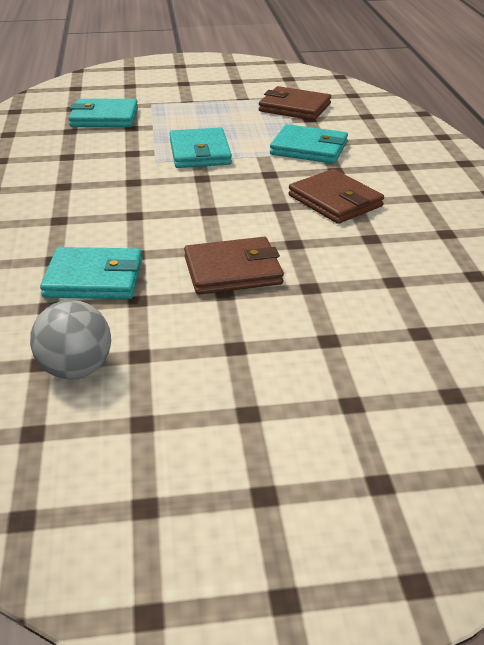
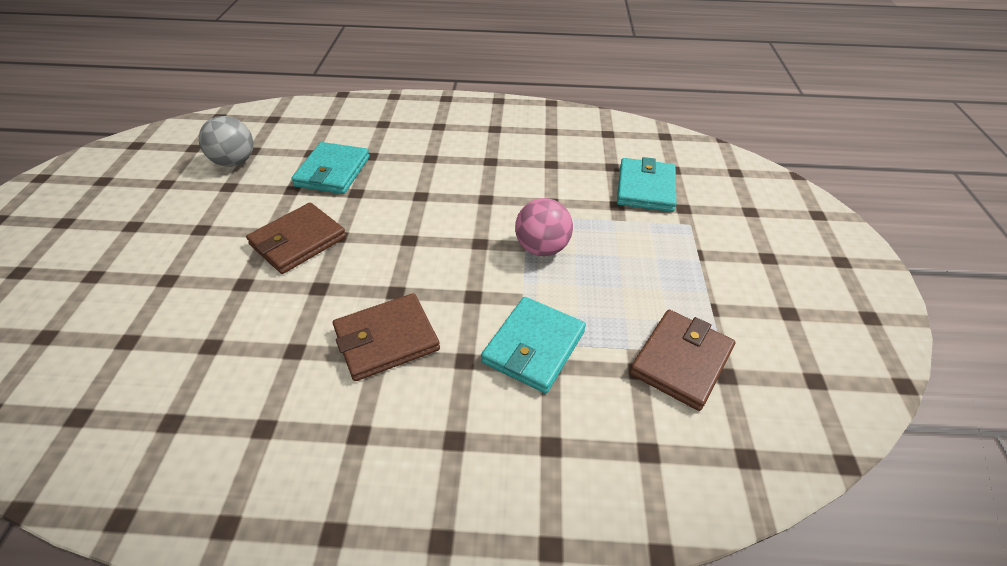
camera: 100 degrees right, 10 degrees up
turquoise wallet [169,127,232,168] -> pink ball [515,198,573,256]
brown wallet [184,237,284,295] -> brown wallet turned 45 degrees clockwise [246,203,346,274]

